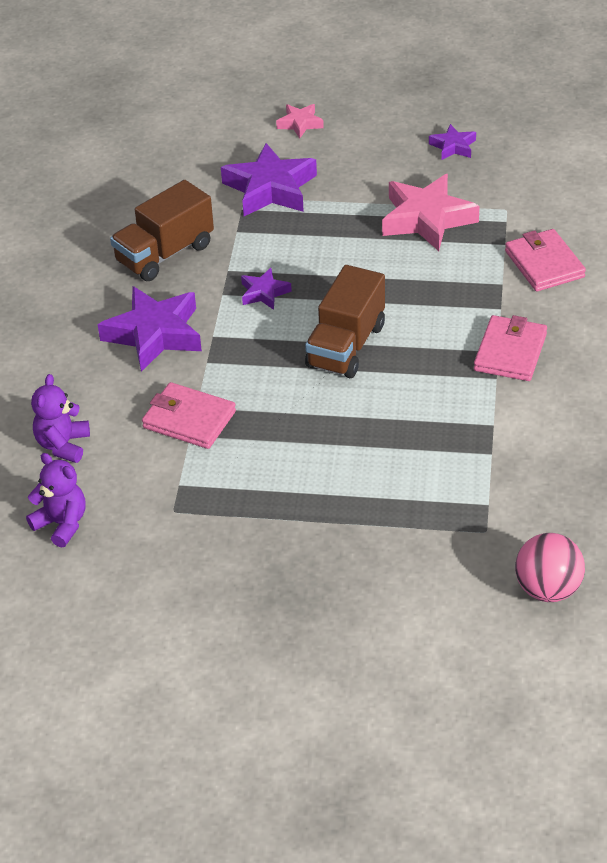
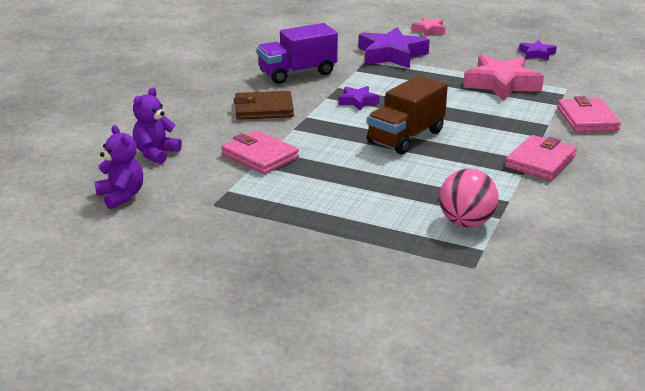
camera: 15 degrees right, 15 degrees down
purple star [98,286,202,372] -> brown wallet [234,91,294,120]
brown truck [110,180,214,281] -> purple truck [257,23,338,84]
pink ball [515,533,585,602] -> pink ball moved to [439,169,499,227]

